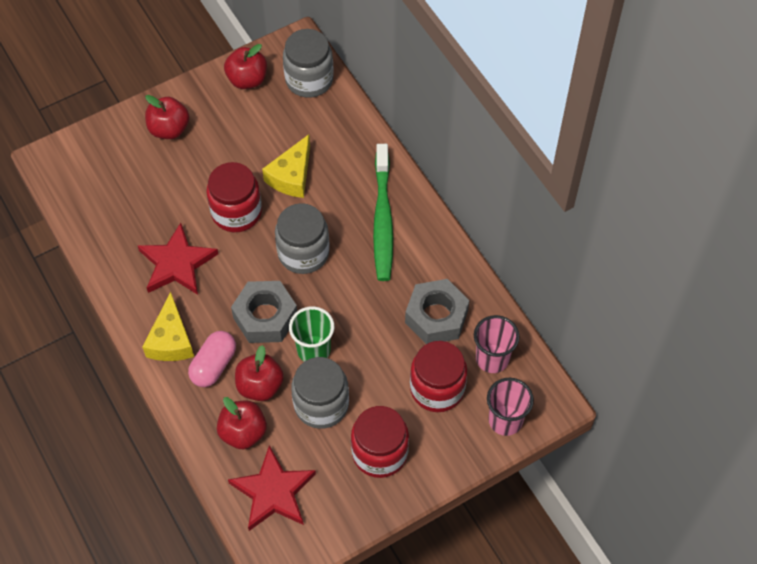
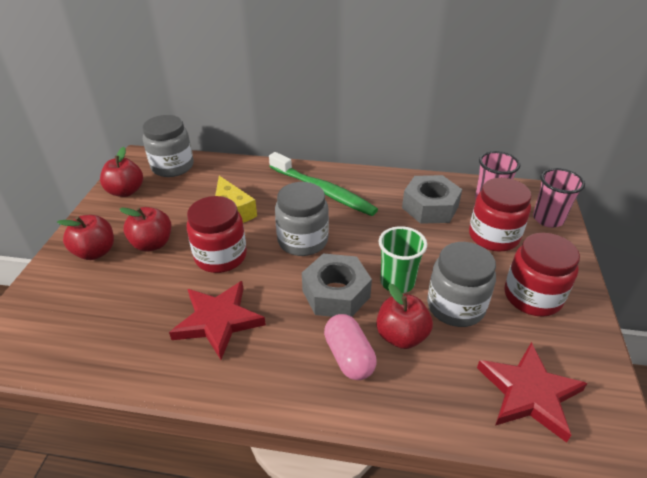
camera: 50 degrees left, 20 degrees down
yellow cheese [142,292,194,361] -> none
red apple [217,397,267,449] -> red apple moved to [120,207,171,252]

